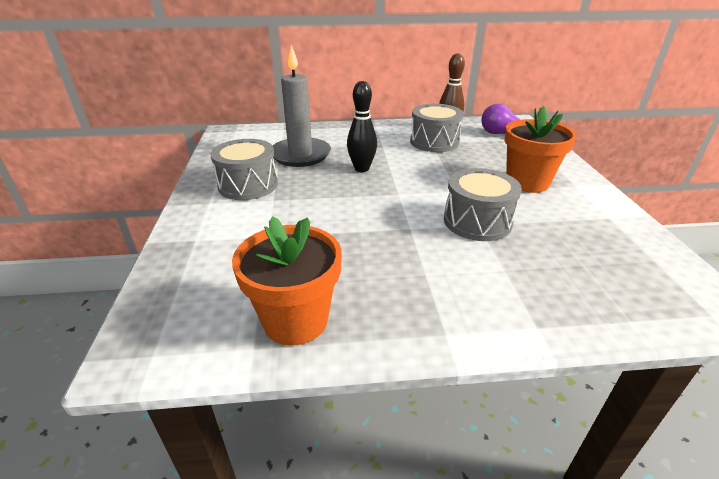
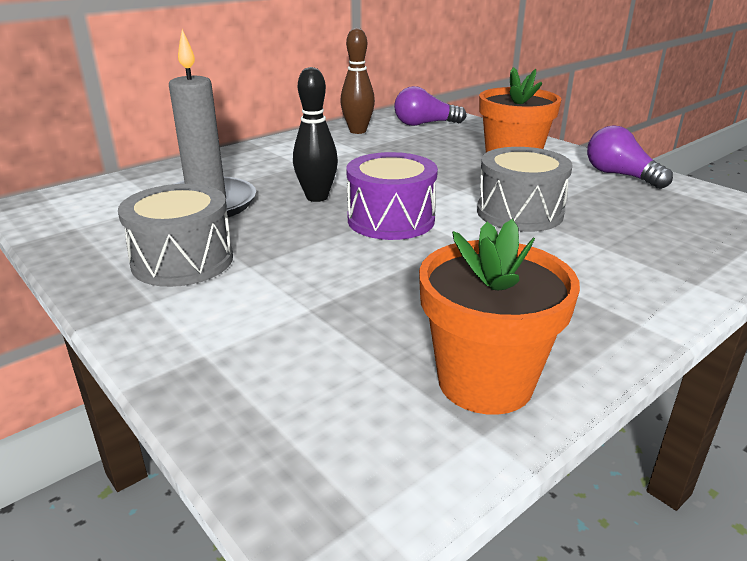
camera: 35 degrees left, 5 degrees down
grey drum [410,104,463,152] -> none
none -> purple drum [346,152,438,240]
none -> purple light bulb [587,125,673,189]

